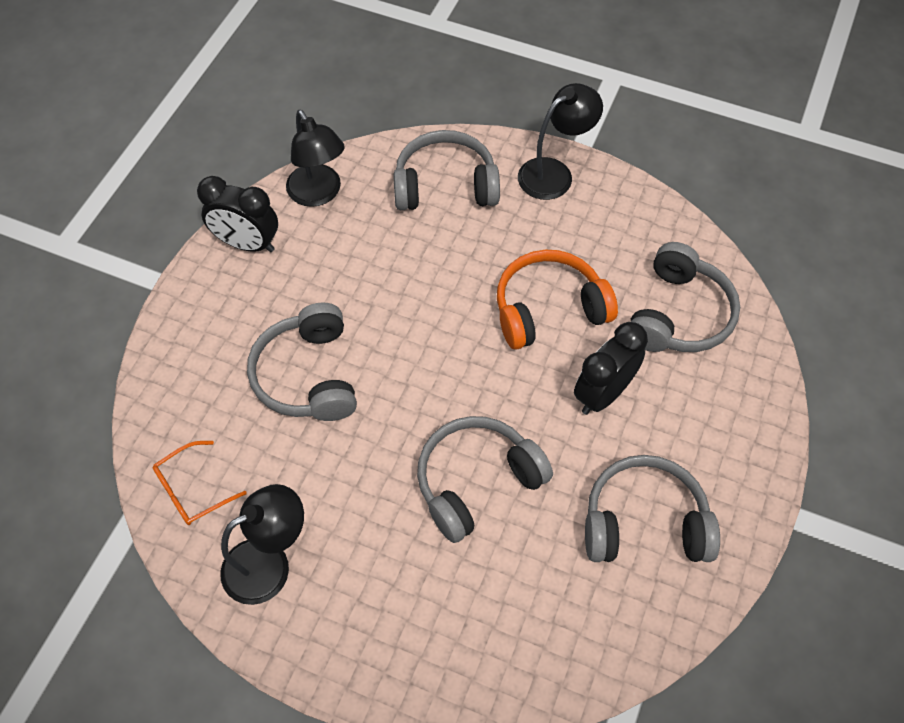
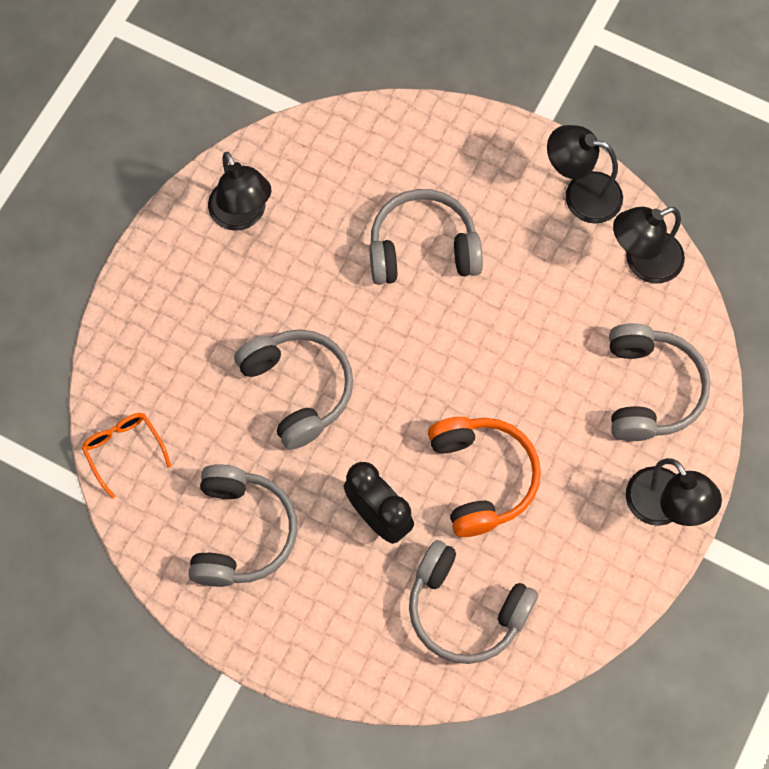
camera: 95 degrees right, 10 degrees up
orange glasses [153,441,247,525] -> orange glasses moved to [82,413,171,499]
black clock [197,176,278,252] -> black lamp [547,125,623,224]

